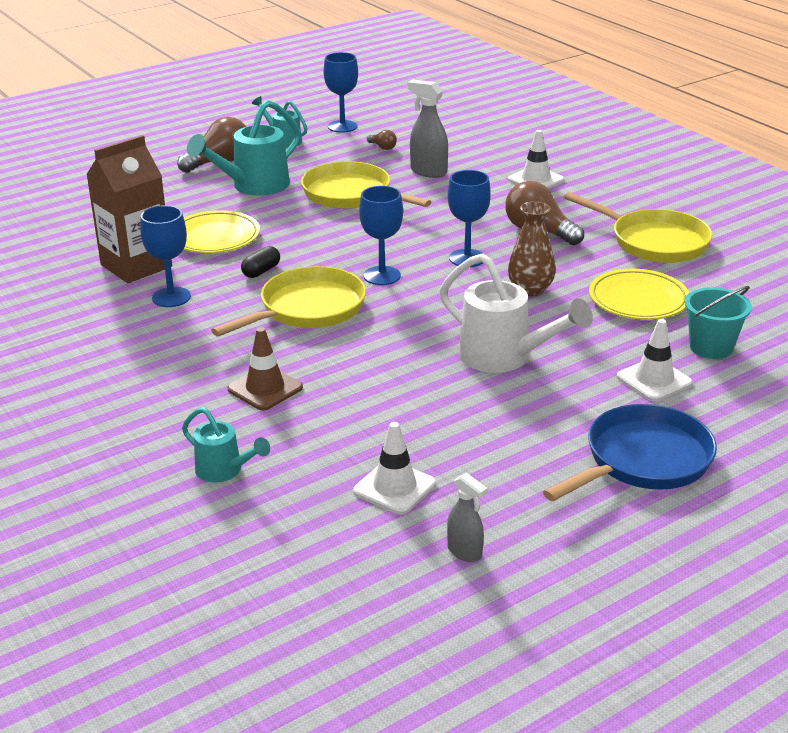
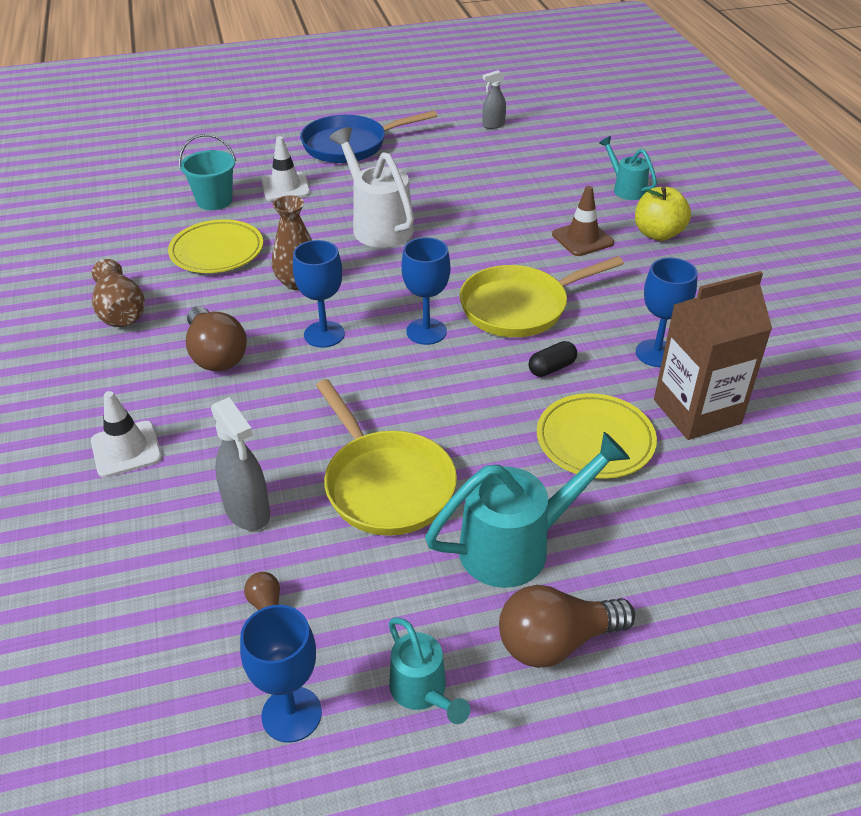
camera: 160 degrees left, 10 degrees up
white traffic cone [353,422,436,515] -> none
grey spray bottle [447,473,488,562] -> grey spray bottle turned 90 degrees counterclockwise [482,70,506,129]
yellow pan [564,192,712,263] -> brown vase [92,259,145,327]
none -> yellow apple [635,187,691,241]

